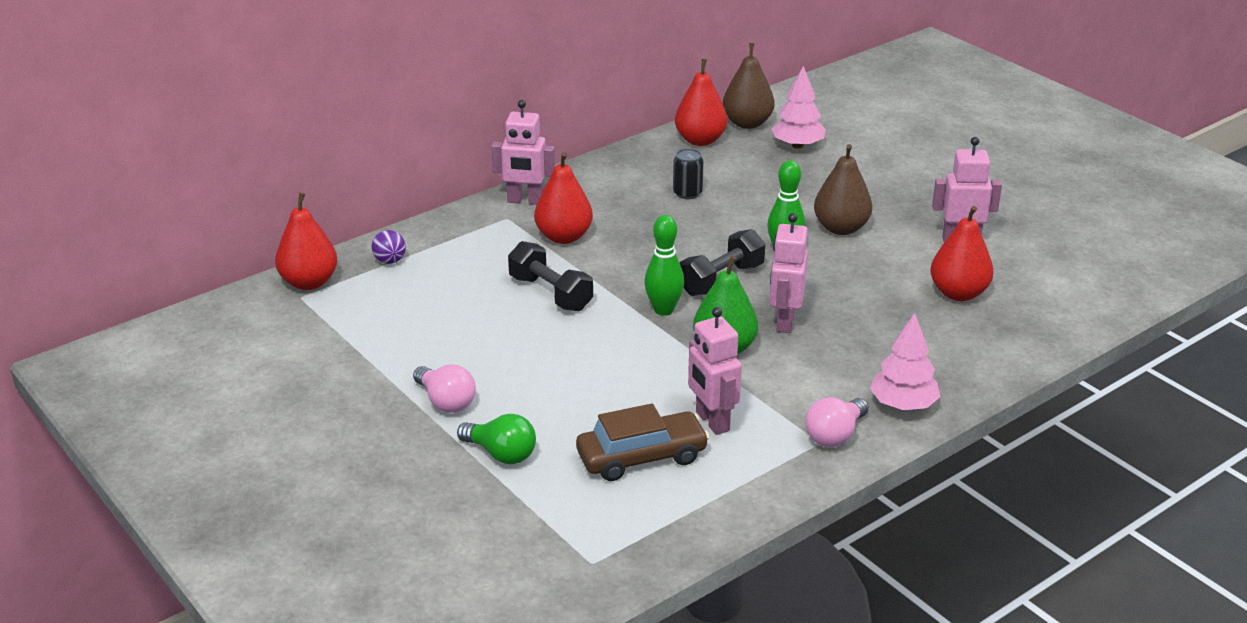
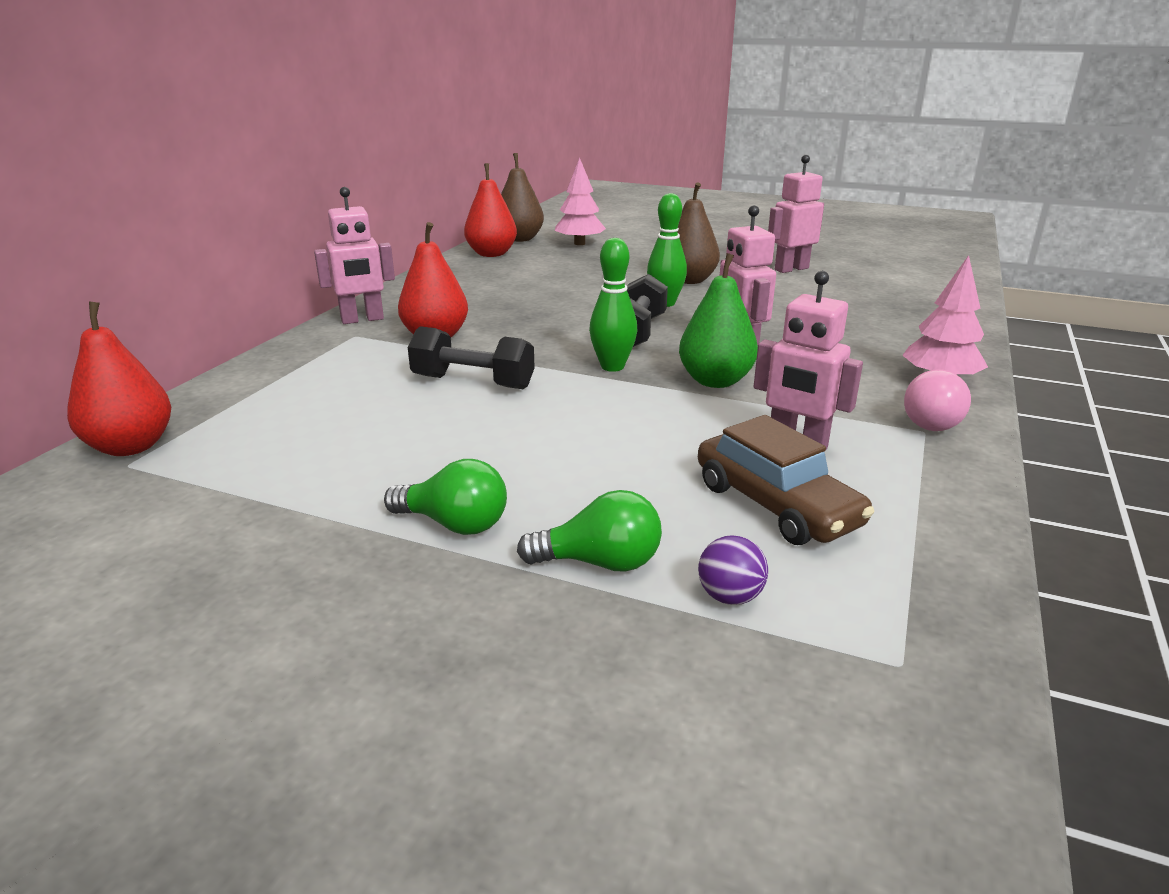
camera: 30 degrees left, 5 degrees down
purple ball [372,230,406,264] -> purple ball moved to [698,535,768,605]
pink light bulb [413,365,476,413] -> green light bulb [384,459,507,535]
brown car [576,403,709,481] -> brown car turned 105 degrees clockwise [698,415,875,545]
black can [673,148,704,199] -> none
red pear [930,206,993,301] -> none

